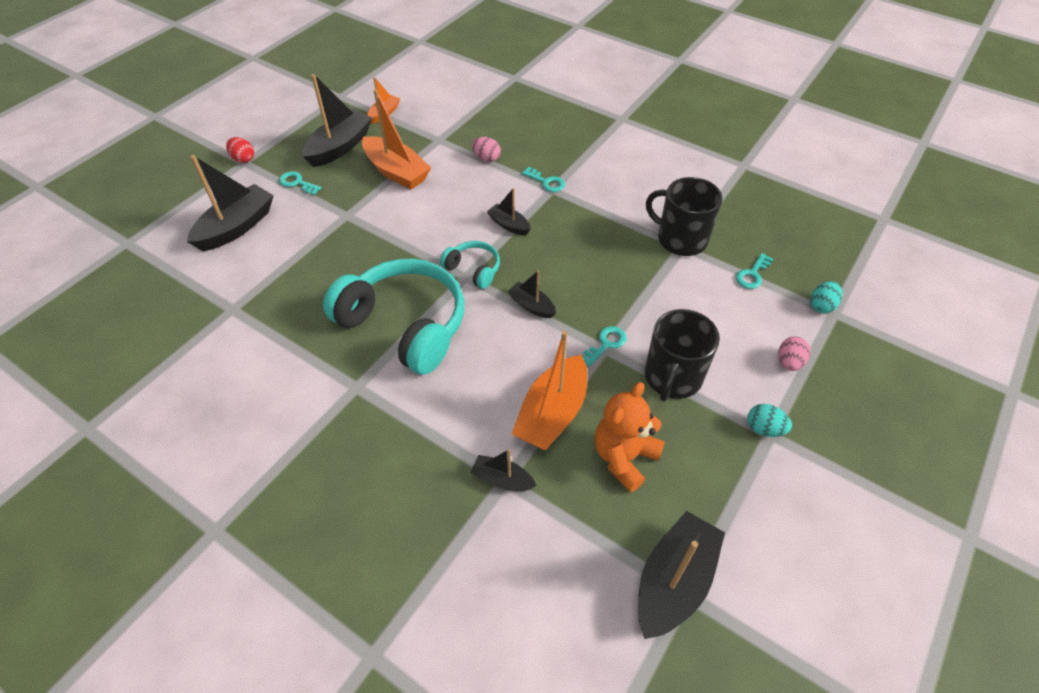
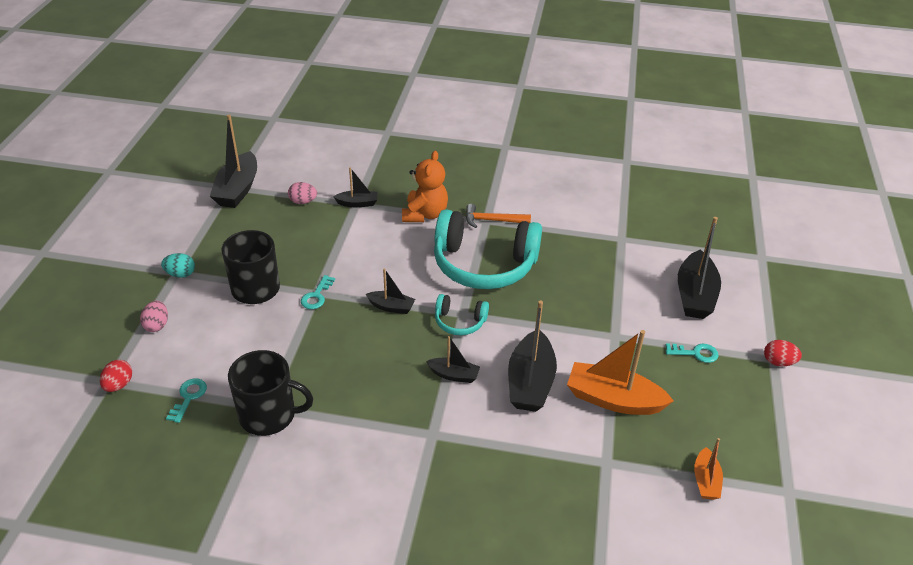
camera: 155 degrees right, 10 degrees down
black boat [303,74,372,167] -> black boat moved to [508,301,557,412]
pink egg [472,137,501,162] -> pink egg moved to [288,182,317,204]
orange boat [512,331,587,450] -> none
turquoise key [522,167,565,192] -> none
orange teddy bear [595,382,665,492] -> orange teddy bear moved to [402,151,448,222]
turquoise egg [810,281,843,313] -> red egg [100,360,132,392]
none -> orange hammer [466,204,531,228]

